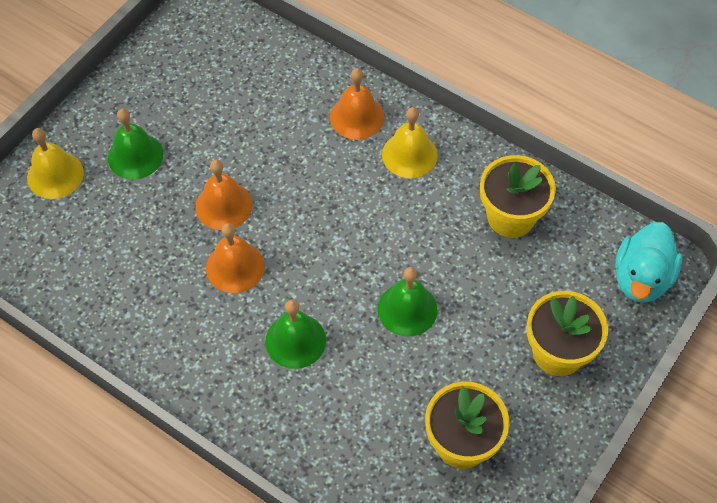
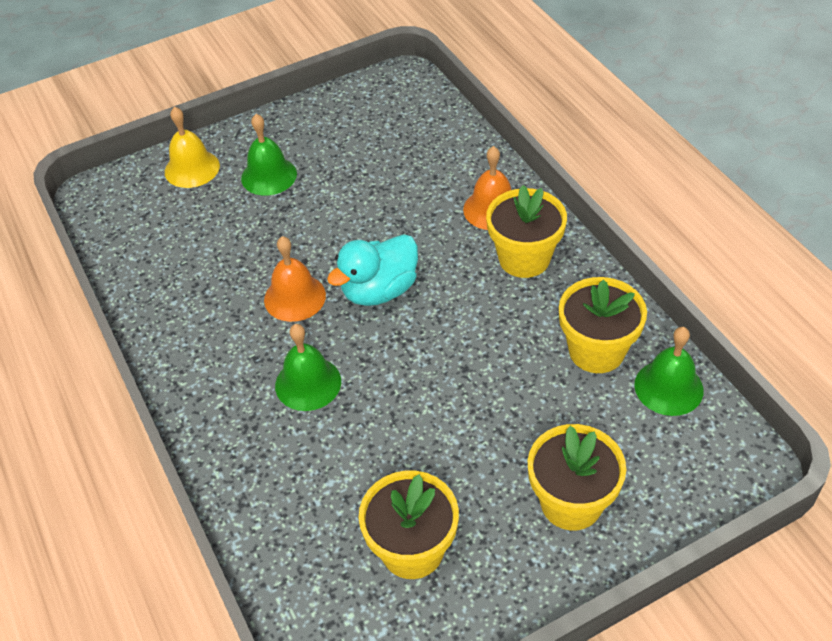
camera: 30 degrees right, 10 degrees down
orange bell [195,160,253,230] -> none
green bell [378,267,438,337] -> green bell moved to [634,327,704,416]
yellow bell [382,107,438,178] -> yellow flower pot [486,185,567,278]
turquoise duck [615,222,683,303] -> turquoise duck moved to [327,234,418,306]

